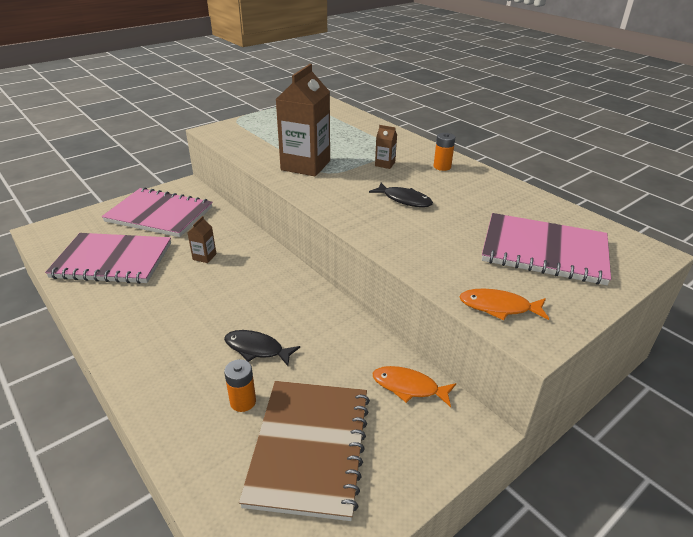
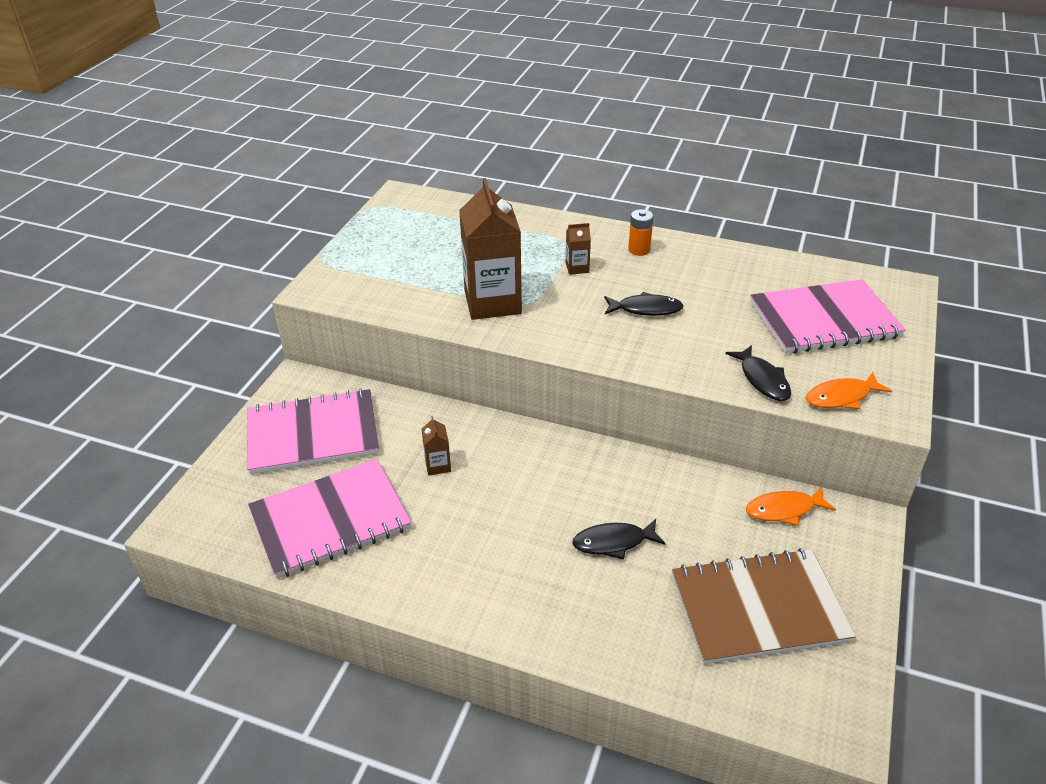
camera: 30 degrees left, 5 degrees up
orange battery [224,359,256,412] -> none
brown notebook [239,381,370,521] -> brown notebook turned 75 degrees counterclockwise [672,548,856,665]
none -> black fish [726,345,791,401]

